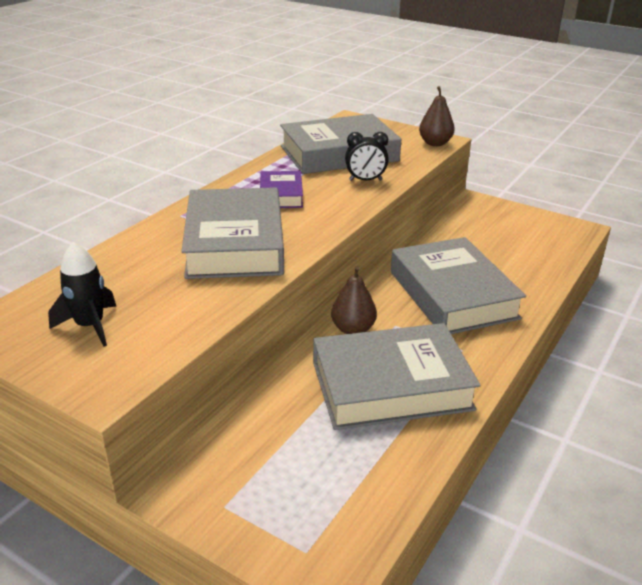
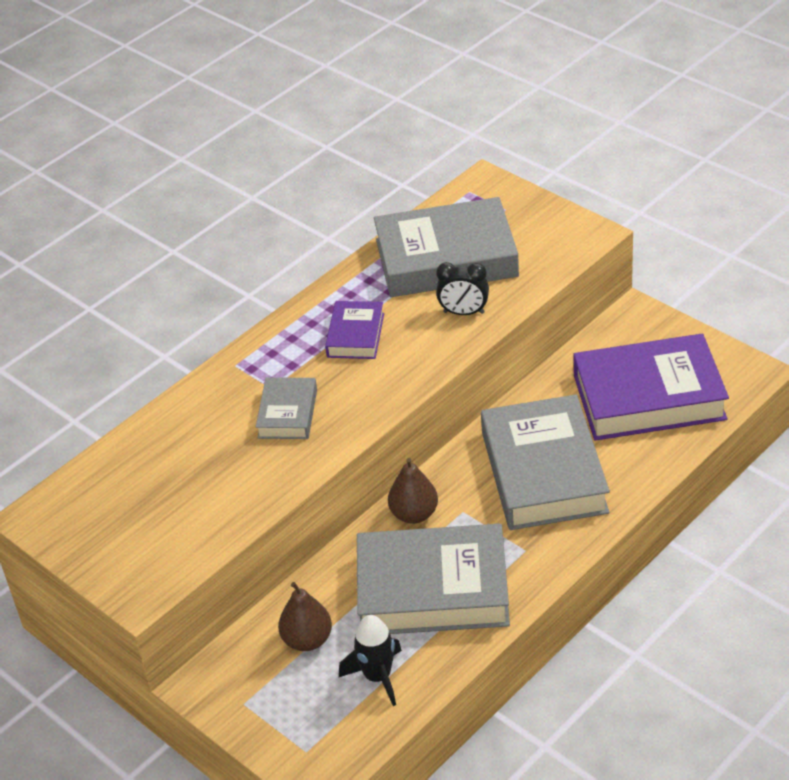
camera: 15 degrees right, 10 degrees up
black rocket [48,242,116,346] -> black rocket moved to [339,615,402,706]
grey book [181,187,284,279] -> grey book [256,377,317,439], size x0.50
brown pear [419,86,455,146] -> brown pear moved to [278,582,332,651]
none -> purple book [573,334,729,441]

